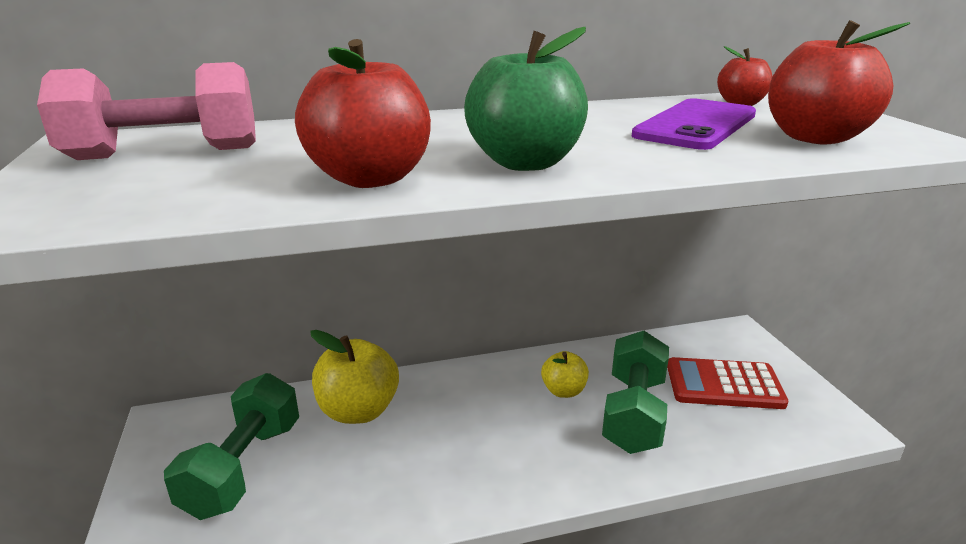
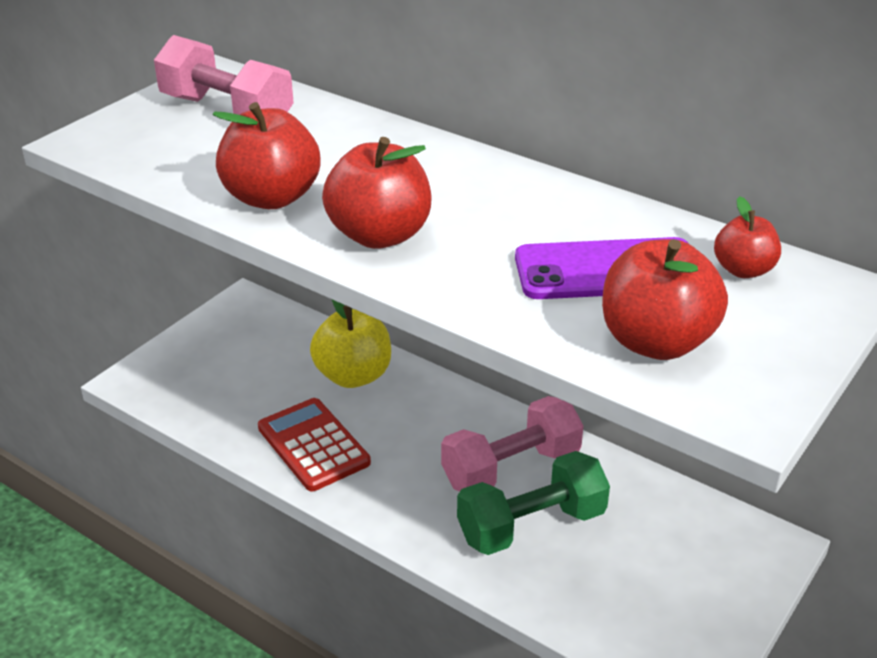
camera: 50 degrees right, 10 degrees up
green dumbbell [164,373,299,520] -> none
green apple [464,27,588,171] -> red apple [322,137,431,249]
yellow apple [541,351,589,398] -> pink dumbbell [441,396,584,492]
red calculator [667,357,788,409] -> red calculator moved to [258,398,371,491]

